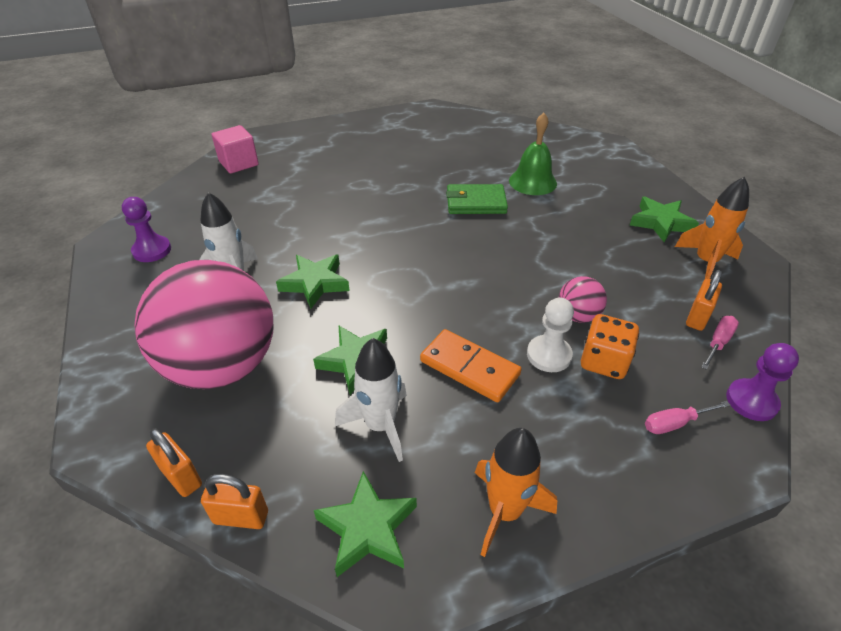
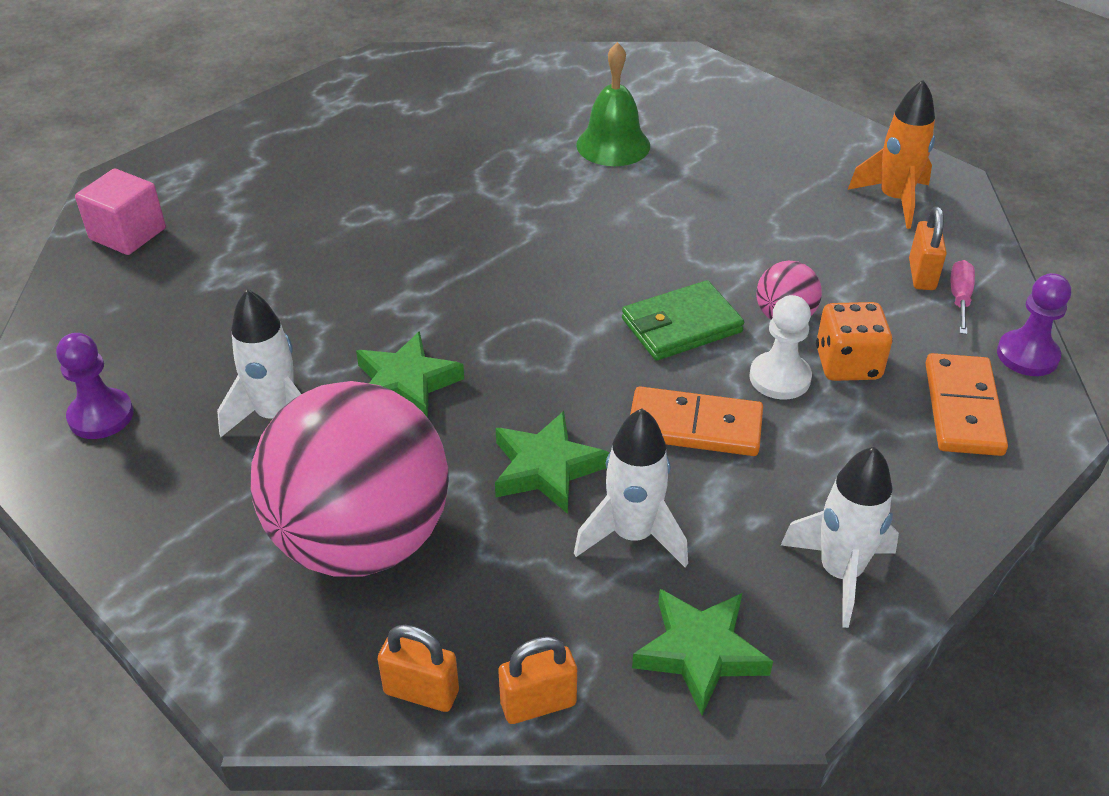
camera: 25 degrees left, 0 degrees up
green wallet [446,184,508,214] -> green wallet moved to [622,280,744,361]
orange rocket [475,428,557,557] -> white rocket [781,447,899,628]
green star [630,197,699,242] -> none
pink screwdriver [645,401,731,434] -> orange domino [925,353,1008,456]

